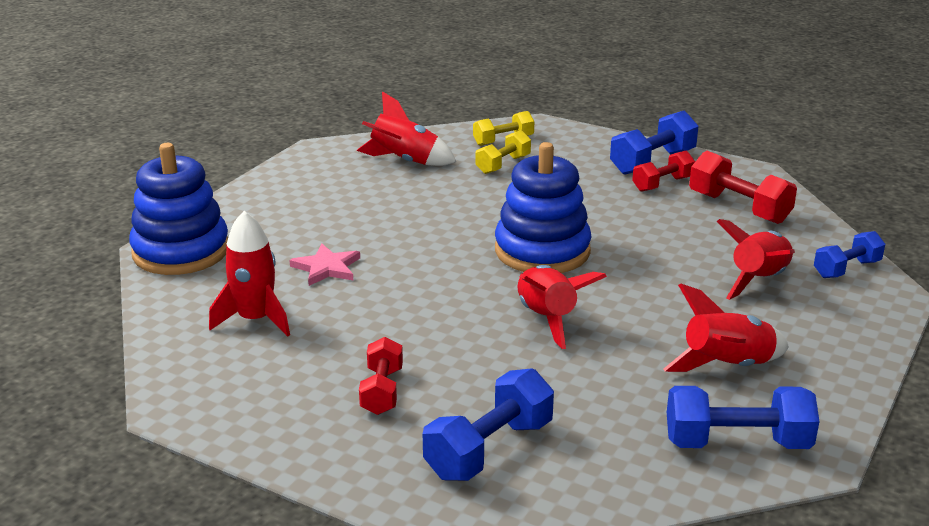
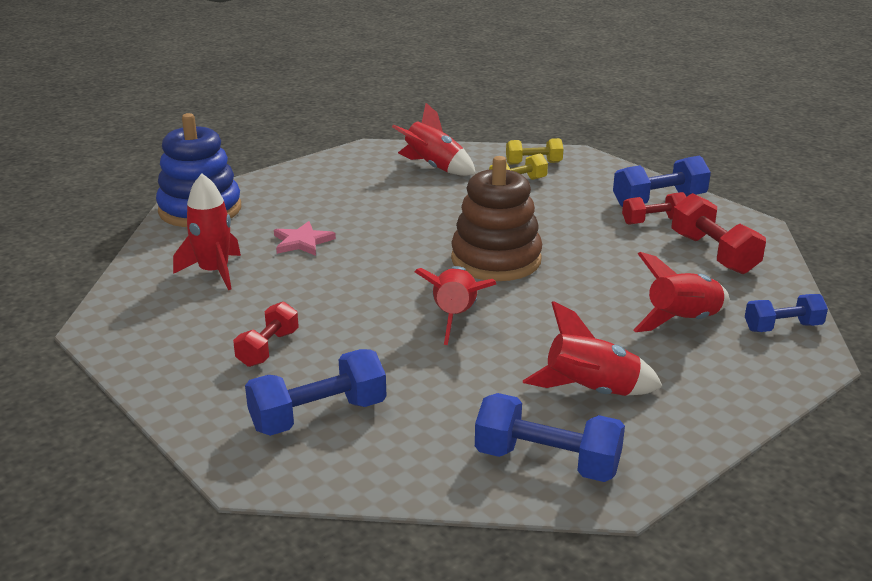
camera: 20 degrees right, 0 degrees up
blue stacking toy [495,142,592,273] -> brown stacking toy [451,156,542,281]

